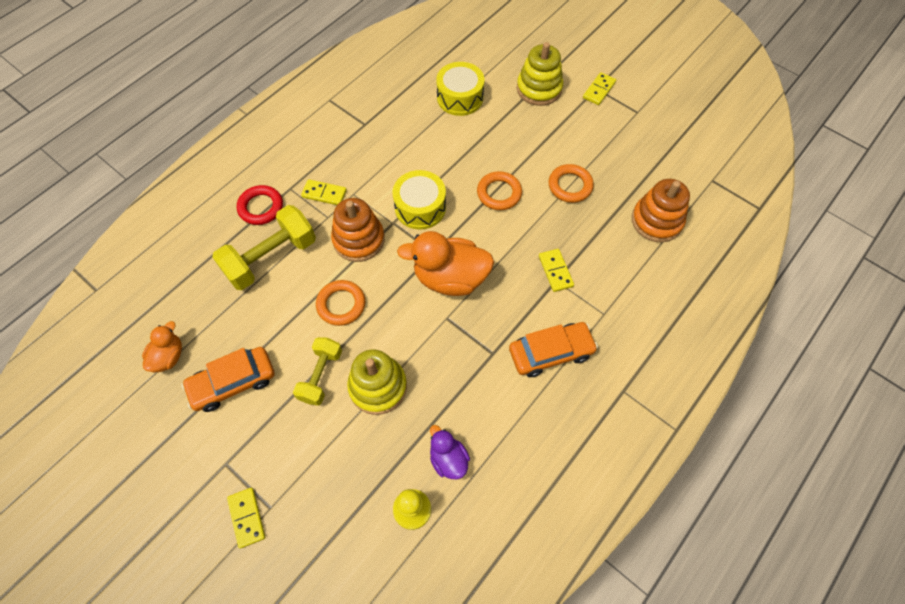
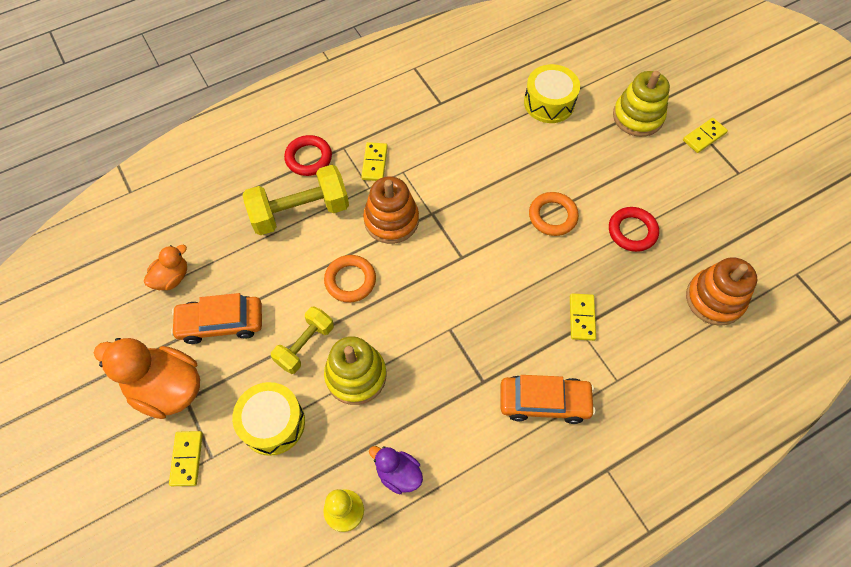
camera: 20 degrees right, 0 degrees up
yellow domino [301,179,347,205] -> yellow domino turned 60 degrees clockwise [361,142,388,181]
yellow drum [393,170,446,230] -> yellow drum moved to [232,382,305,456]
orange duck [397,231,494,296] -> orange duck moved to [94,338,200,419]
purple duck [430,425,470,479] -> purple duck turned 45 degrees counterclockwise [369,446,423,495]
orange ring [548,164,594,203] -> red ring [609,207,659,252]

